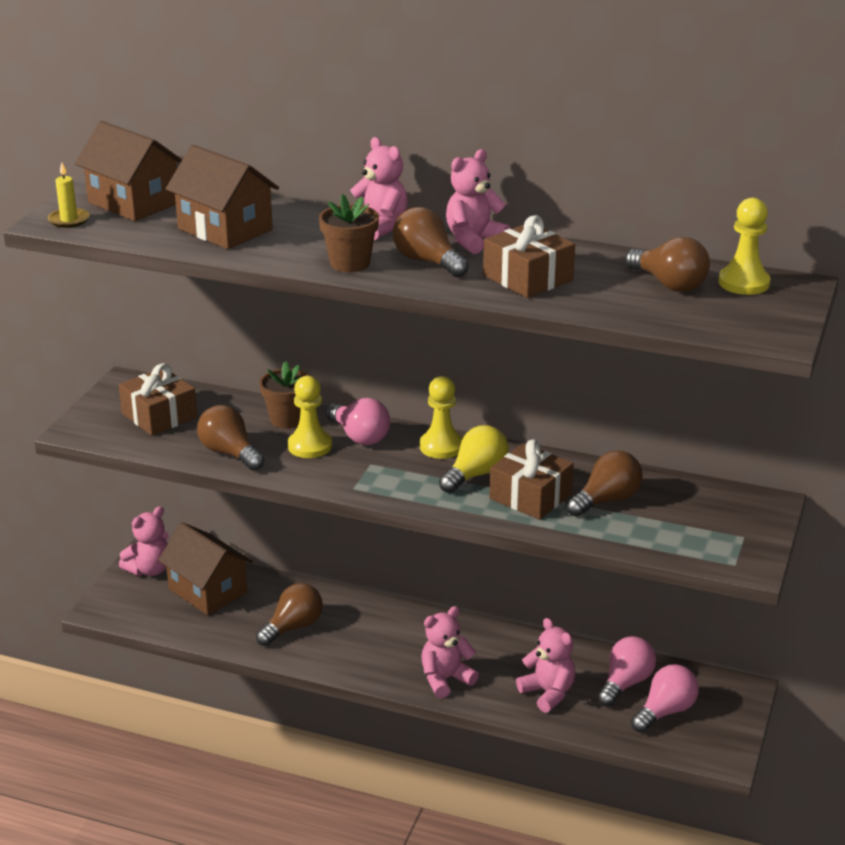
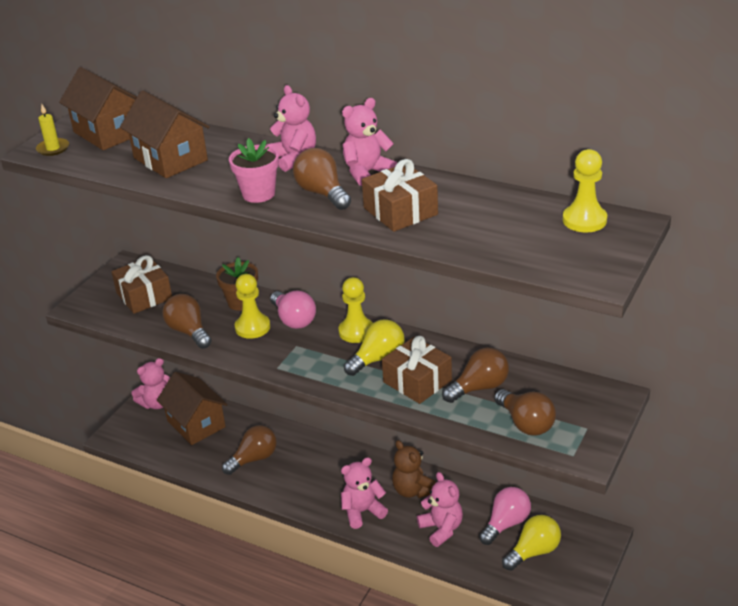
camera: 10 degrees right, 5 degrees up
brown flower pot [319,194,379,272] -> pink flower pot [229,138,279,203]
brown light bulb [625,237,710,292] -> brown light bulb moved to [494,389,556,436]
pink light bulb [631,664,699,733] -> yellow light bulb [502,515,561,571]
none -> brown teddy bear [392,440,436,498]

